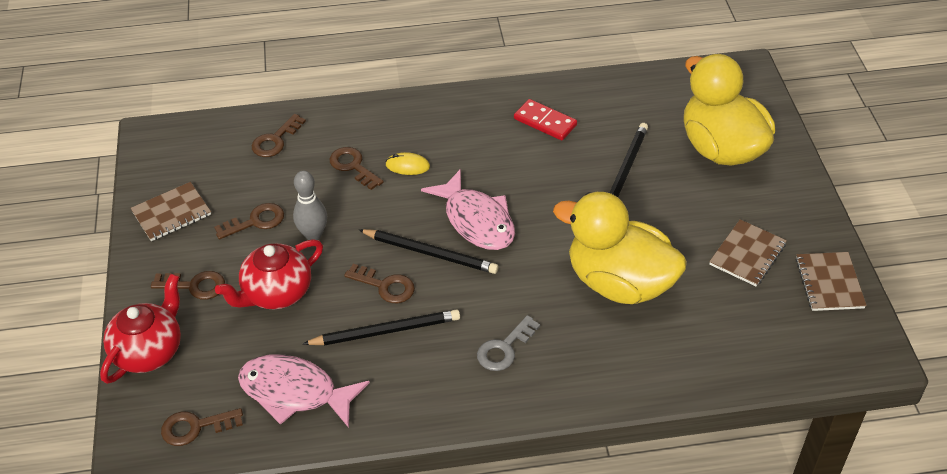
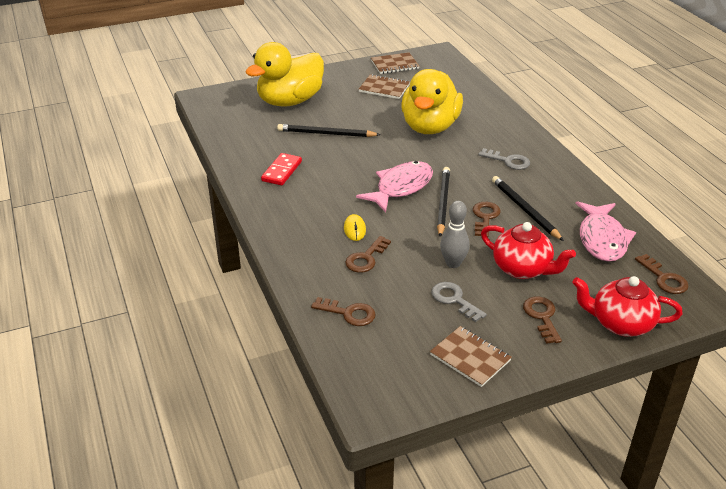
camera: 105 degrees left, 10 degrees down
brown key [214,203,284,240] -> grey key [431,282,487,322]

